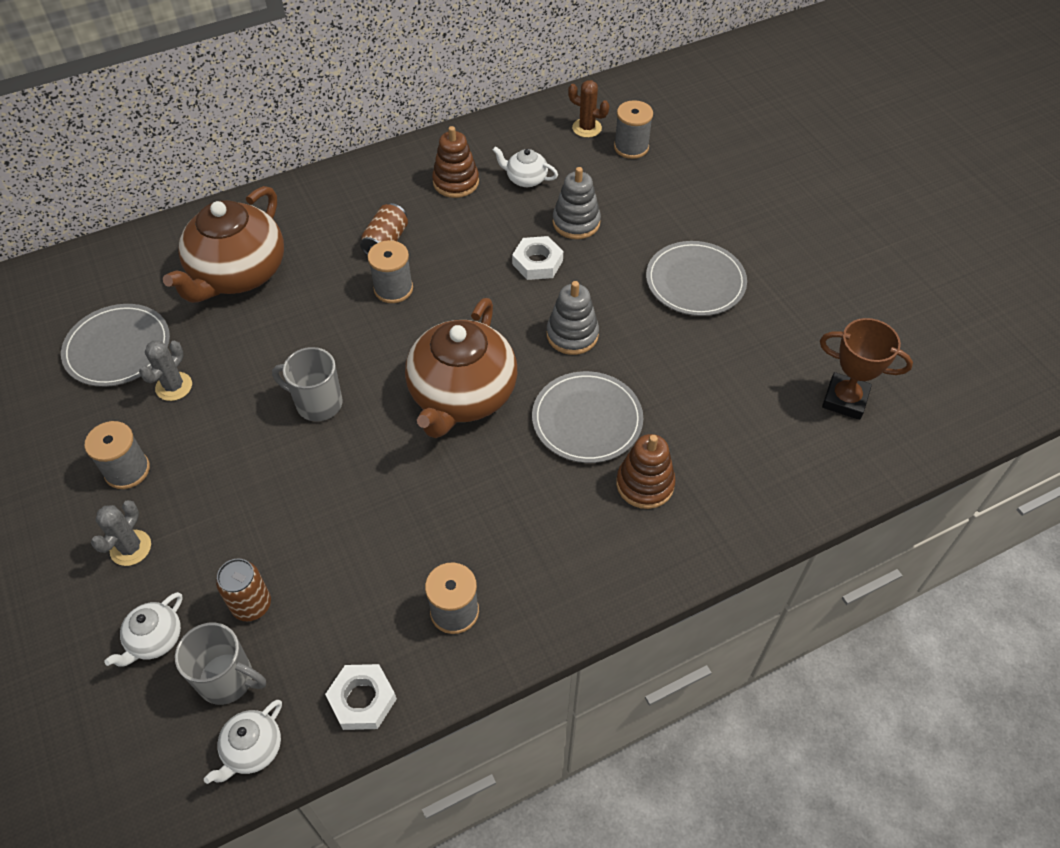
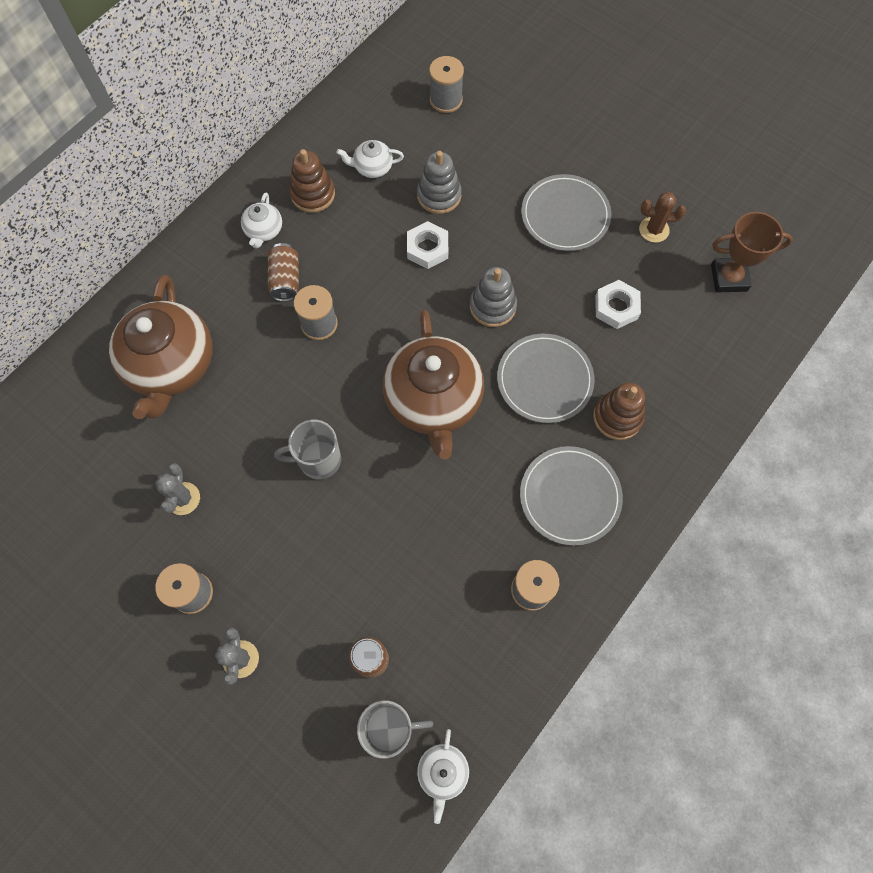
camera: 25 degrees left, 15 degrees up
grey plate [61,304,170,387] -> grey plate moved to [520,446,623,546]
white teapot [104,592,183,667] -> white teapot moved to [241,192,282,248]
white nut [325,664,397,730] -> white nut moved to [596,280,641,329]
brown cactus [568,80,609,138] -> brown cactus moved to [639,192,686,243]

